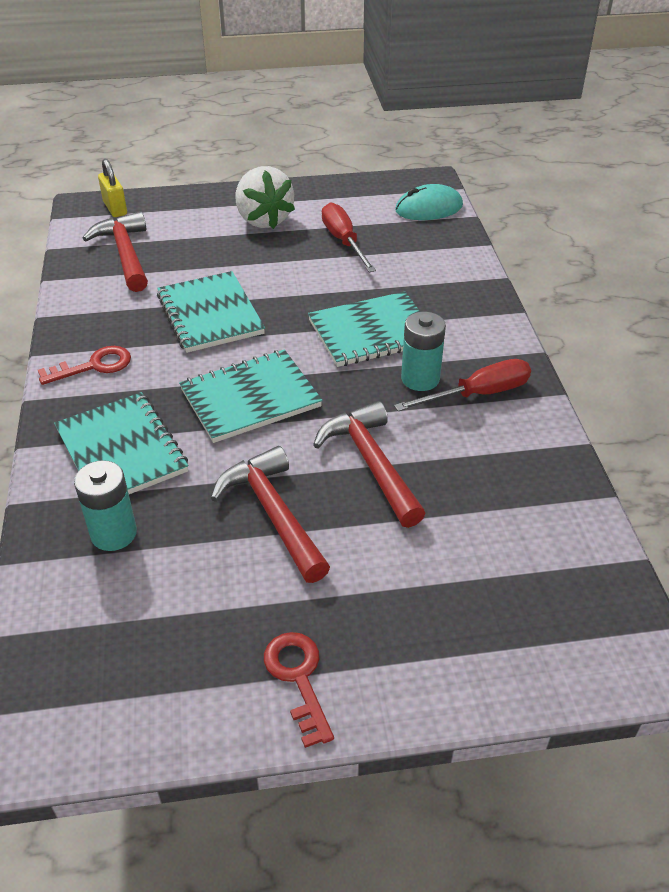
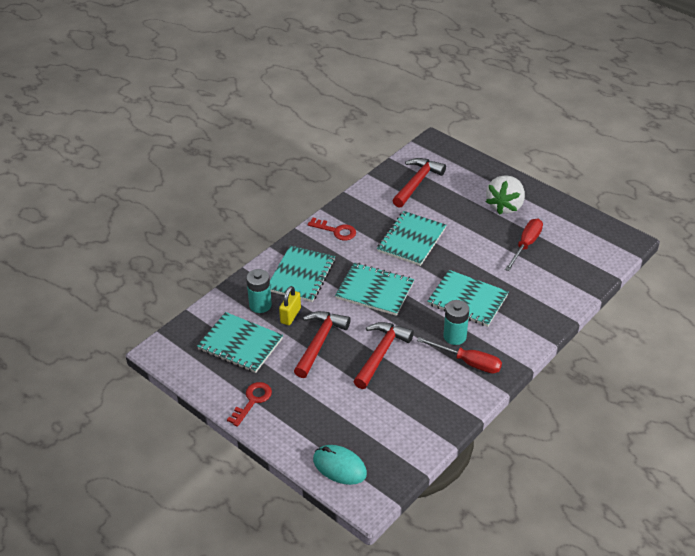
camera: 50 degrees right, 0 degrees up
yellow padlock [98,159,127,217] -> yellow padlock moved to [279,286,301,325]
turquoise mouse [395,184,463,220] -> turquoise mouse moved to [313,445,367,485]
none -> turquoise notebook [197,312,283,373]

